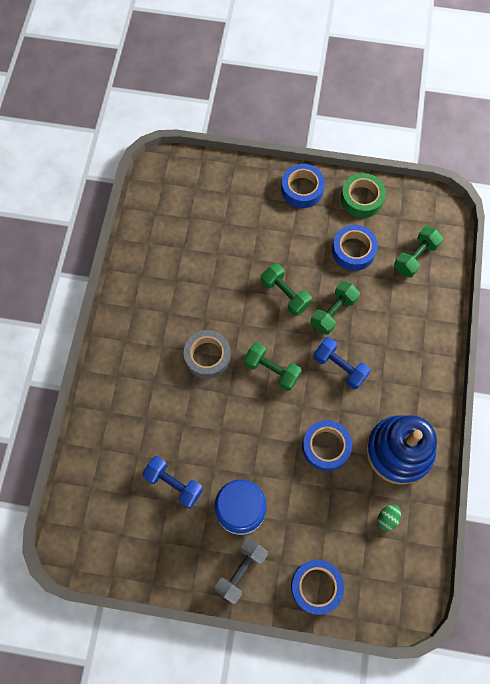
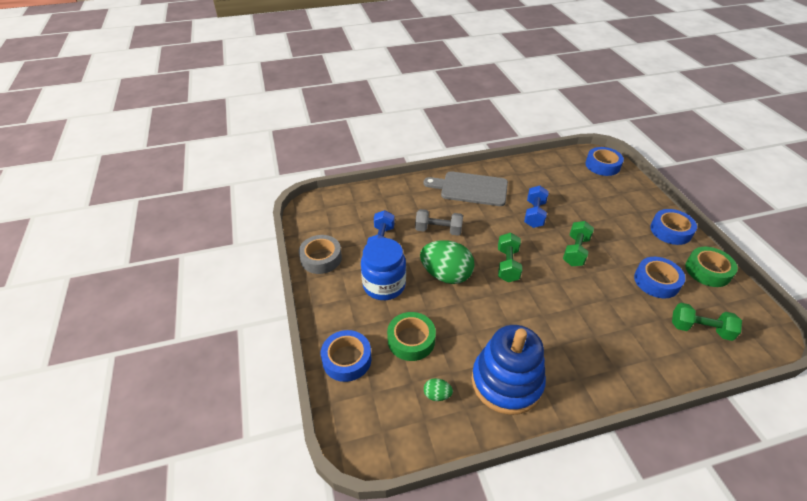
camera: 65 degrees right, 25 degrees down
grey tape [184,330,231,379] -> grey tape moved to [299,235,342,274]
grey dumbbell [215,538,268,604] -> grey dumbbell moved to [415,209,463,236]
blue tape [302,420,352,471] -> blue tape moved to [585,147,624,176]
green dumbbell [311,281,360,335] -> none
blue dumbbell [314,338,371,389] -> blue dumbbell moved to [524,186,549,228]
none -> green tape [387,312,436,361]
none -> green egg [420,240,475,284]
none -> grey cutting board [424,171,508,206]

